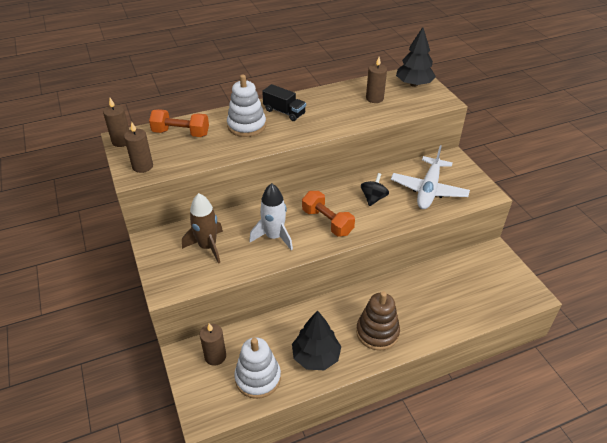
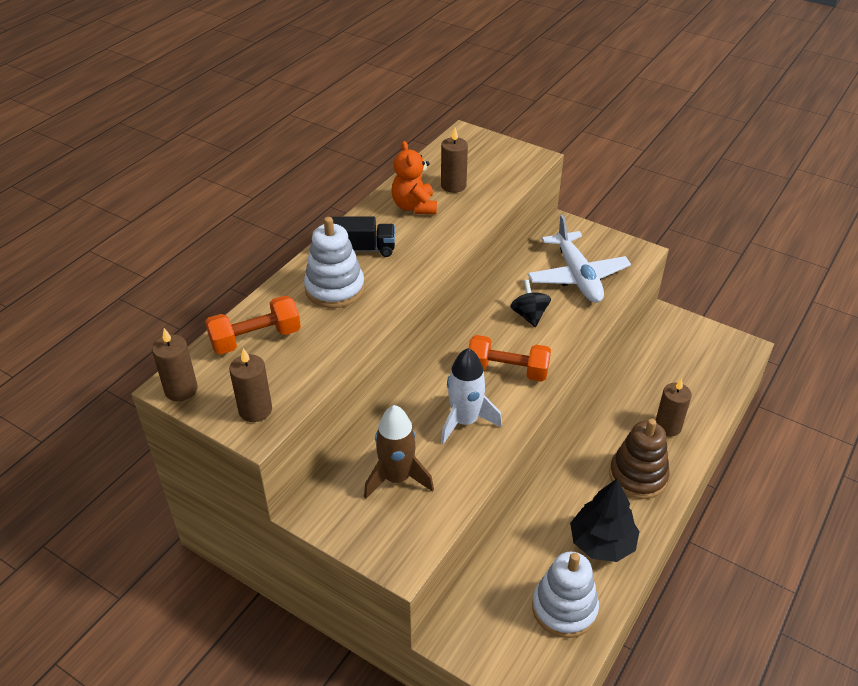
camera: 35 degrees left, 0 degrees up
brown candle [200,323,226,366] -> brown candle moved to [656,378,692,437]
black tree [396,27,436,87] -> none
none -> orange teddy bear [391,141,437,214]

